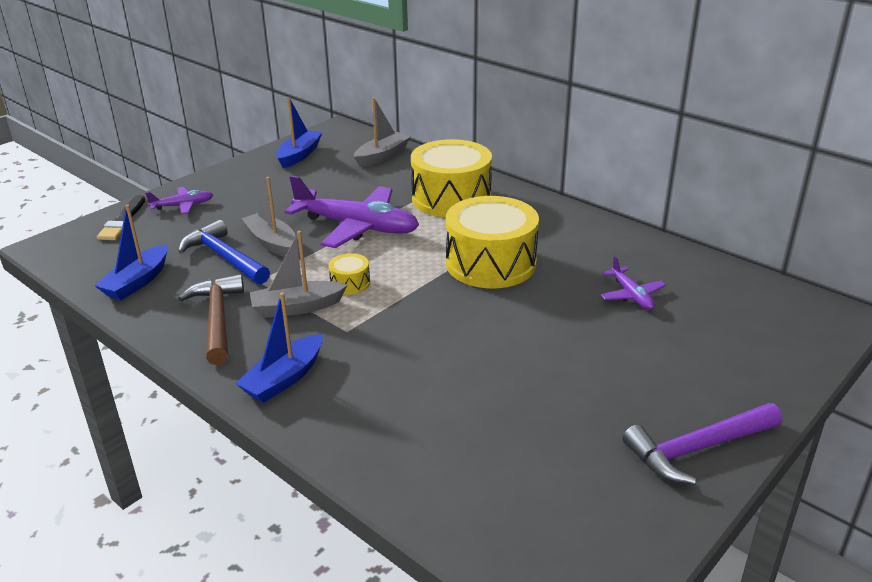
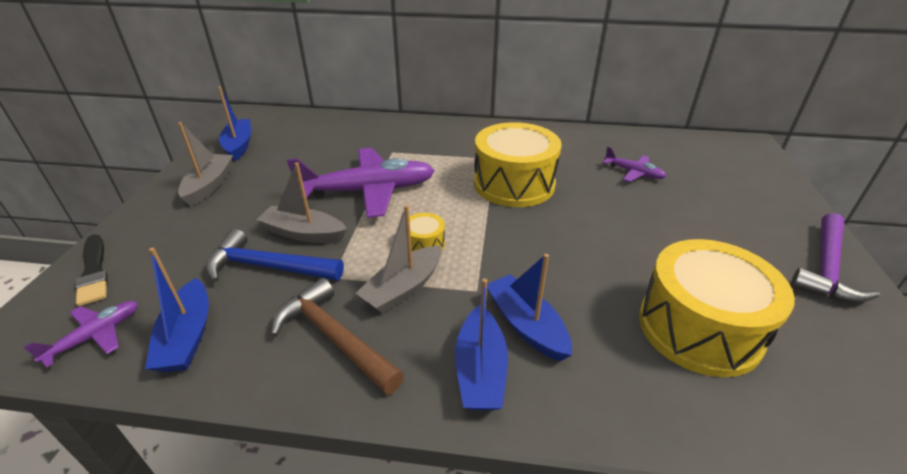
camera: 35 degrees left, 5 degrees up
purple plane [145,187,213,214] -> purple plane moved to [24,301,138,368]
grey boat [354,97,411,167] -> grey boat moved to [178,122,233,206]
yellow drum [411,139,492,217] -> yellow drum moved to [639,239,795,377]
none -> blue boat [487,254,572,361]

